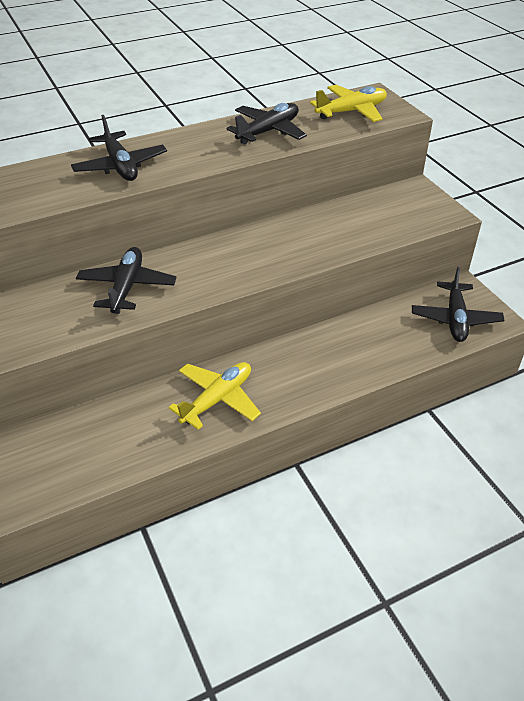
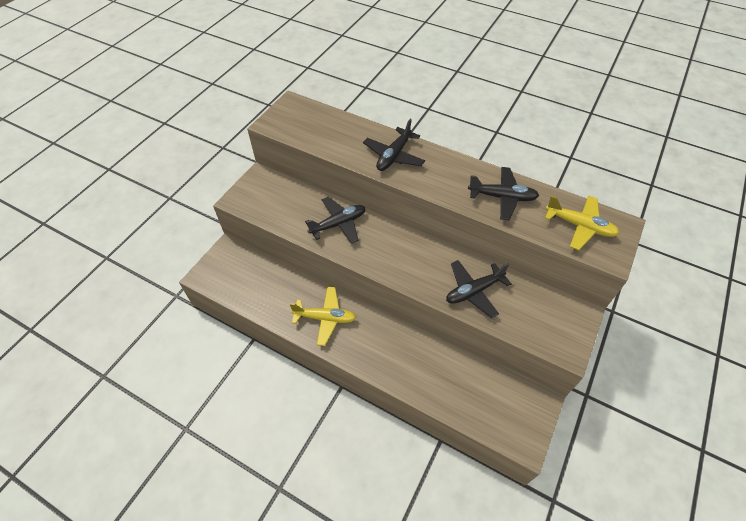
camera: 55 degrees right, 10 degrees up
black plane [412,267,504,342] -> black plane moved to [446,260,511,318]

